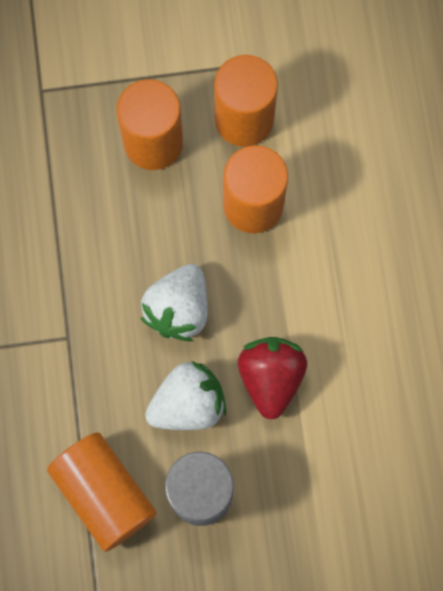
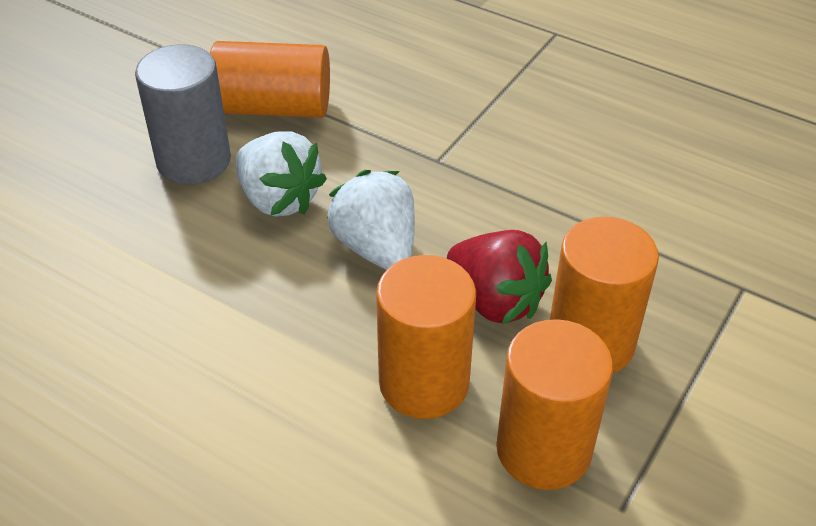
camera: 130 degrees right, 30 degrees down
white strawberry [145,361,226,430] -> white strawberry turned 60 degrees counterclockwise [235,131,327,217]
red strawberry [238,337,307,419] -> red strawberry moved to [447,230,552,324]

